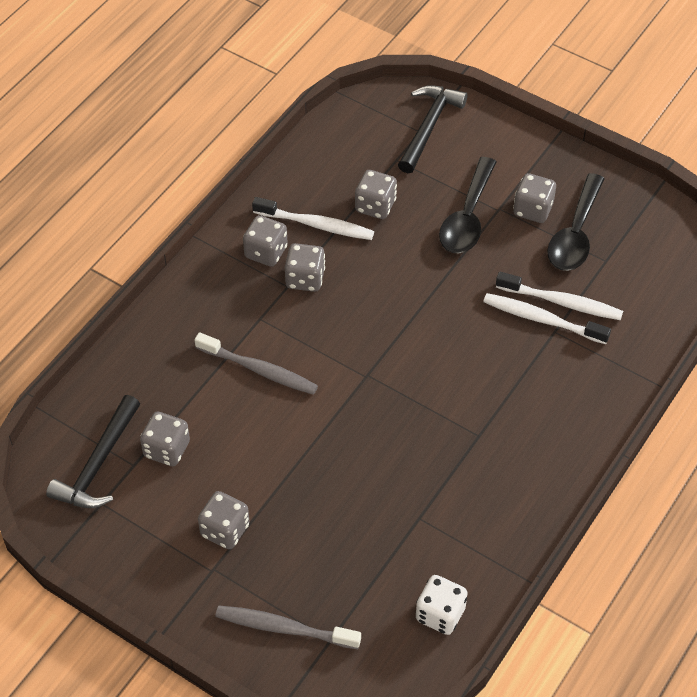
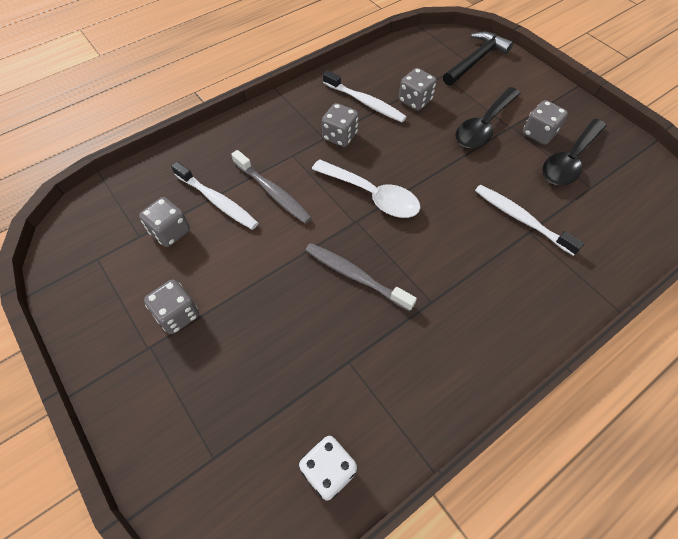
camera: 20 degrees right, 5 degrees up
black hammer [46,395,140,508] -> none
grey toothbrush [215,606,361,649] -> grey toothbrush moved to [305,243,417,311]
grey dice [243,215,288,267] -> none
white toothbrush [496,272,623,320] -> white toothbrush moved to [171,162,258,230]
none -> white spoon [312,159,420,218]

